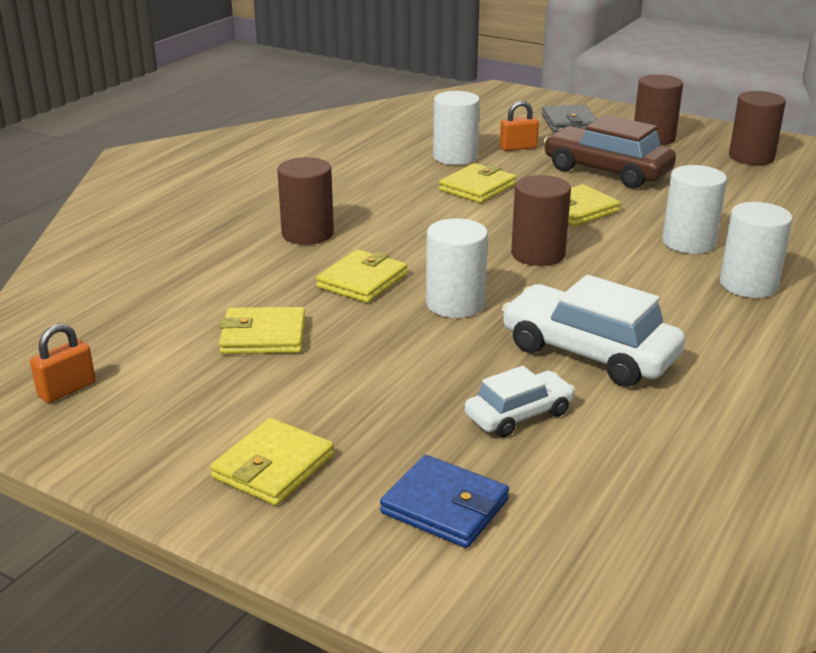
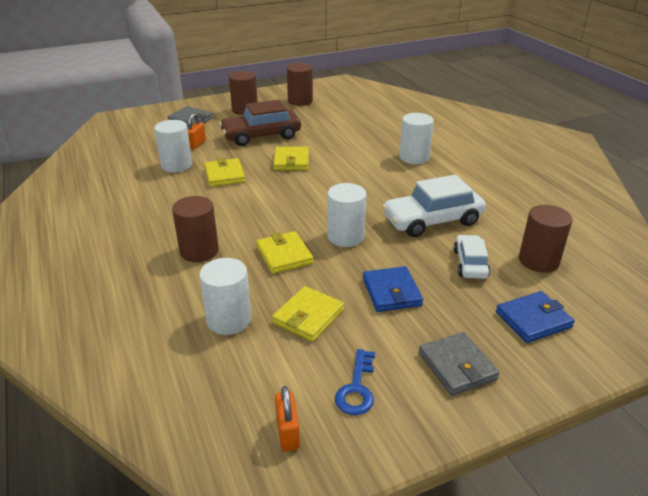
camera: 55 degrees left, 5 degrees up
yellow wallet [210,418,334,506] -> grey wallet [419,332,499,396]
brown cylinder [511,175,571,266] -> brown cylinder moved to [519,205,572,273]
white cylinder [662,165,727,254] -> white cylinder moved to [199,258,252,335]
none -> blue key [335,349,375,415]
none -> blue wallet [363,266,423,312]

